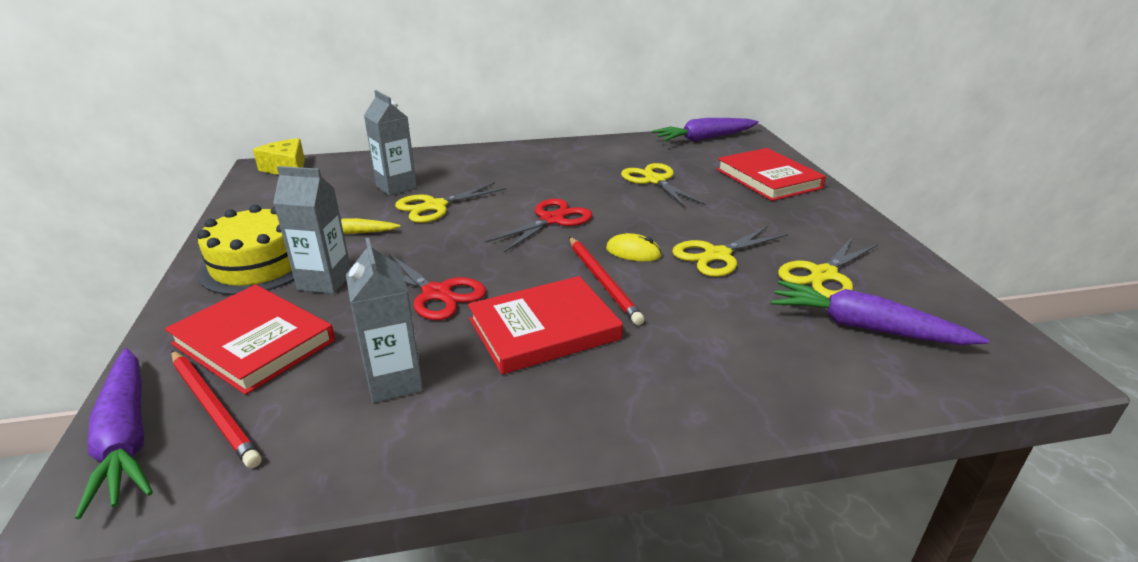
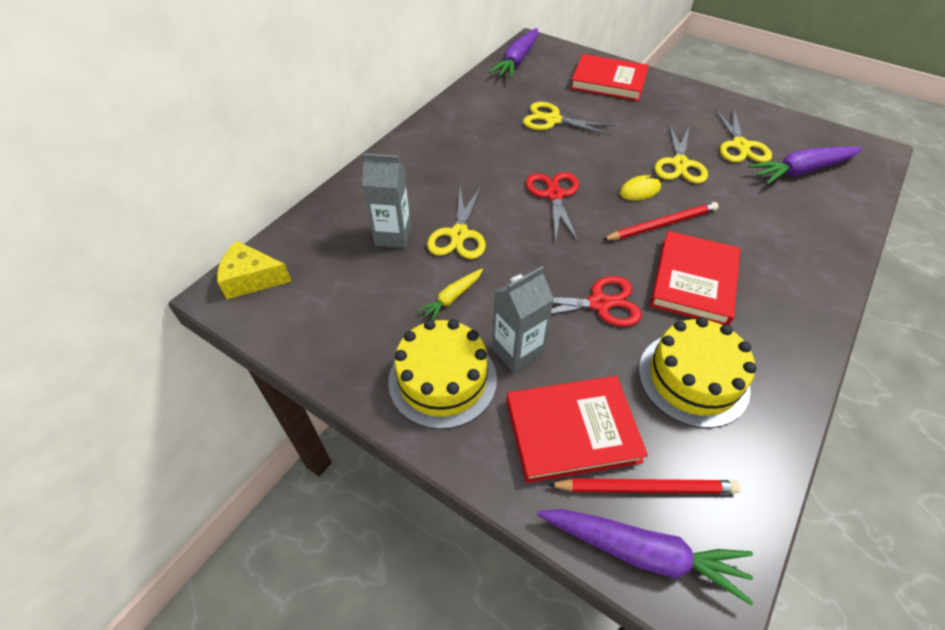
camera: 45 degrees left, 20 degrees up
grey carton [346,238,423,403] -> yellow cake [638,317,756,428]
red pencil [569,237,645,325] -> red pencil turned 45 degrees counterclockwise [602,202,719,240]

